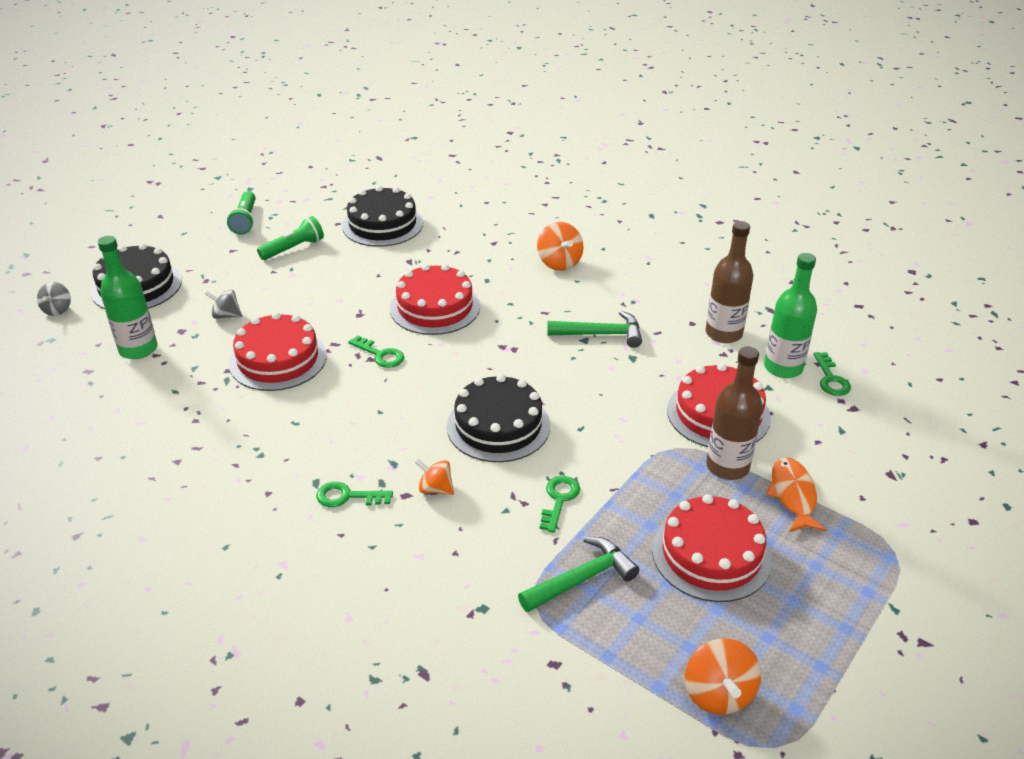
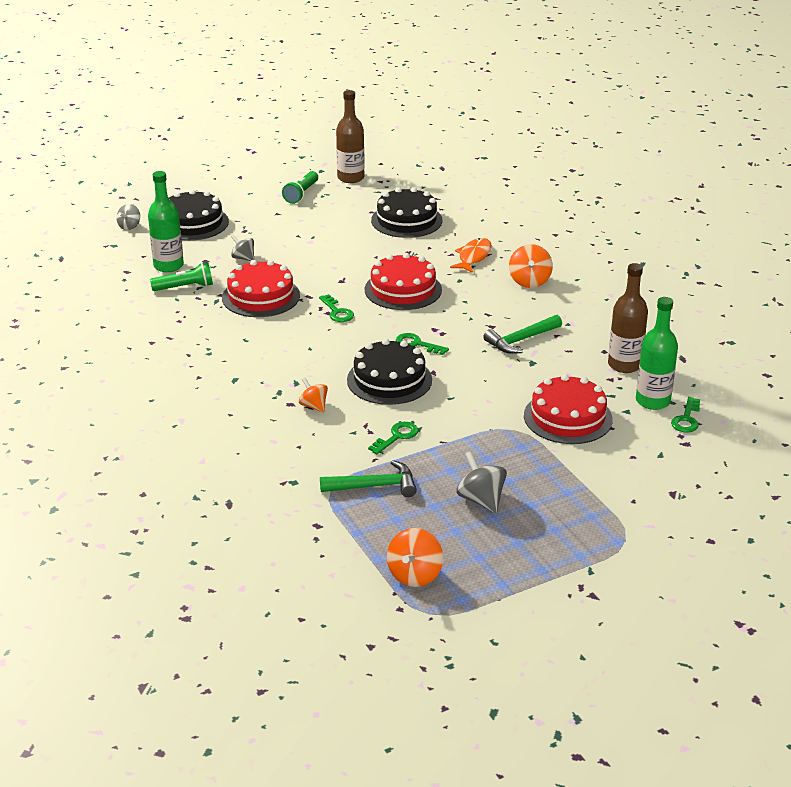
camera: 25 degrees right, 5 degrees down
green flashlight [257,216,324,260] -> green flashlight moved to [150,262,213,291]
green key [316,482,393,507] -> green key moved to [396,333,449,355]
green hammer [547,311,642,348] -> green hammer turned 120 degrees clockwise [483,315,562,354]
red cake [652,494,772,602] -> grey spinning top [456,451,507,513]
brown bottle [706,346,763,480] -> brown bottle moved to [336,90,365,183]
orange fish [766,457,827,532] -> orange fish moved to [450,238,492,273]

